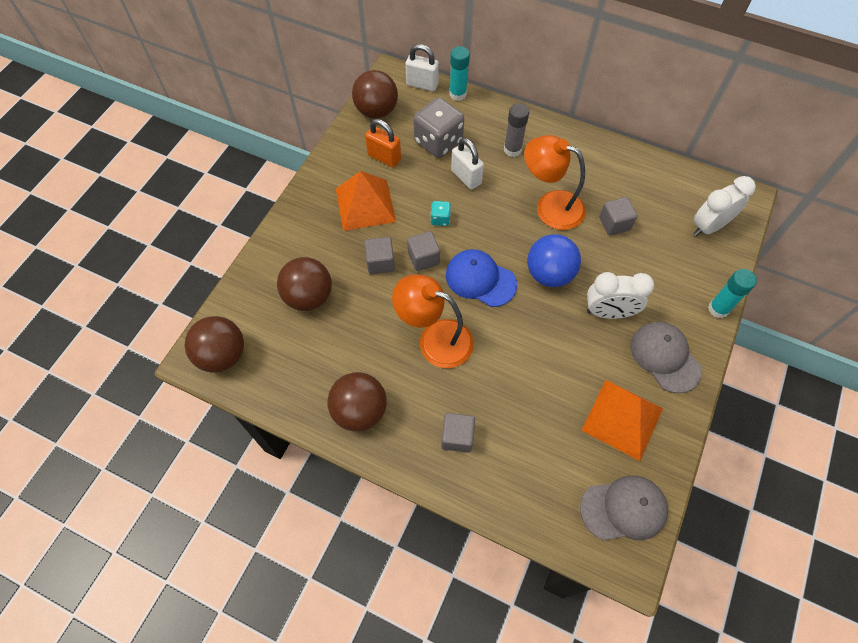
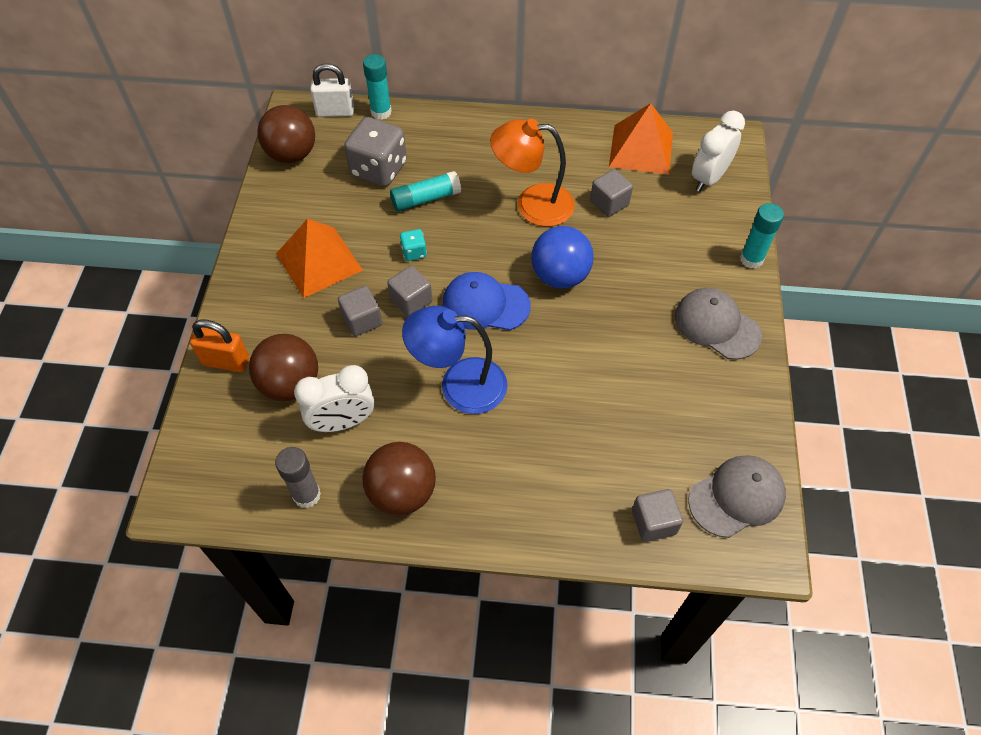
camera: 20 degrees left, 5 degrees down
brown ball [185,316,244,373] -> none
orange padlock [365,119,401,168] -> orange padlock moved to [190,319,249,372]
orange lamp [392,274,474,368] -> blue lamp [402,306,508,414]
grey cube [441,413,475,453] -> grey cube moved to [632,489,683,542]
white padlock [451,138,484,190] -> turquoise glue stick [390,171,461,212]
grey glue stick [504,103,529,157] -> grey glue stick moved to [275,447,321,508]
orange pyramid [582,380,663,461] -> orange pyramid moved to [609,103,673,175]
white clock [587,272,654,319] -> white clock moved to [294,365,374,432]

